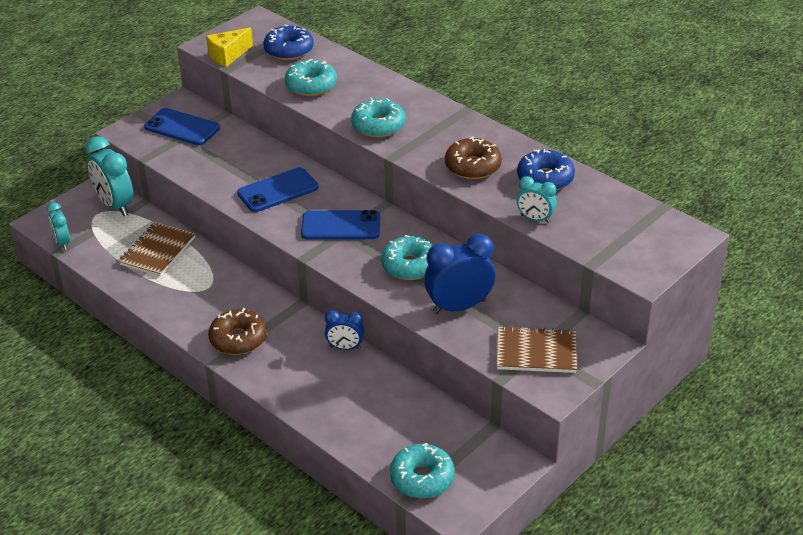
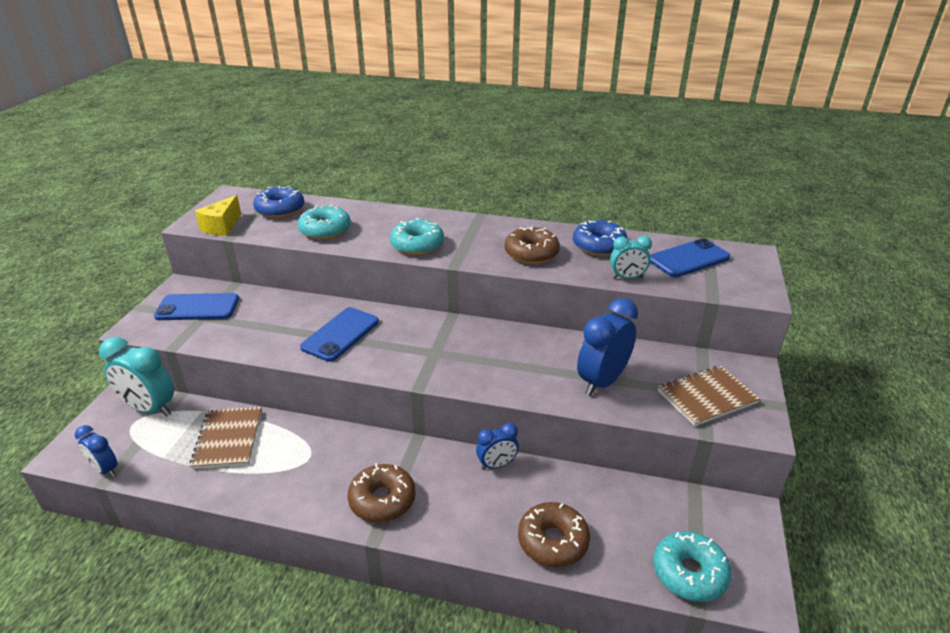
camera: 30 degrees left, 5 degrees down
turquoise clock [47,202,70,250] -> blue clock [75,425,117,477]
blue phone [301,210,380,240] -> blue phone moved to [650,238,731,277]
turquoise donut [381,235,433,280] -> none
none -> brown donut [518,502,590,567]

